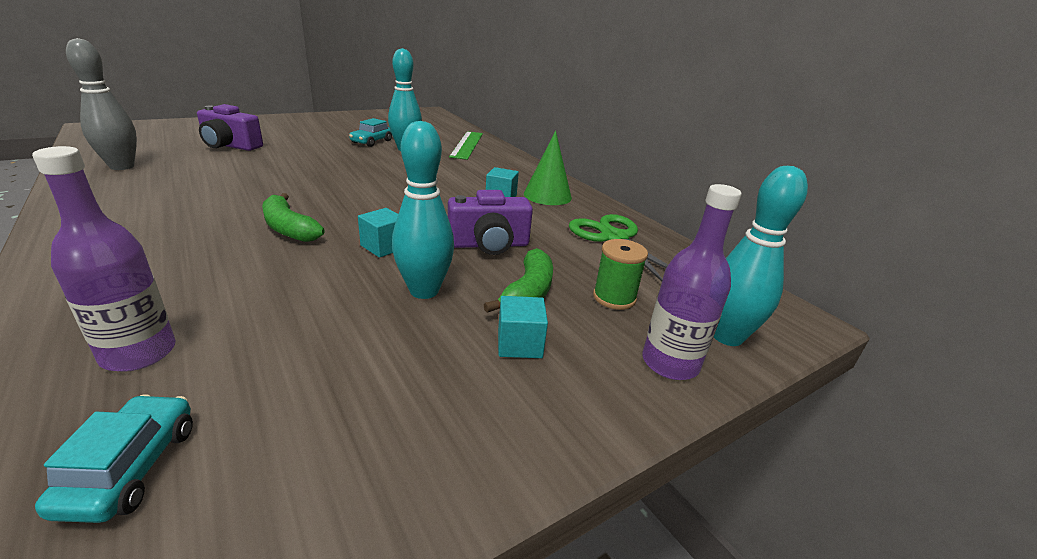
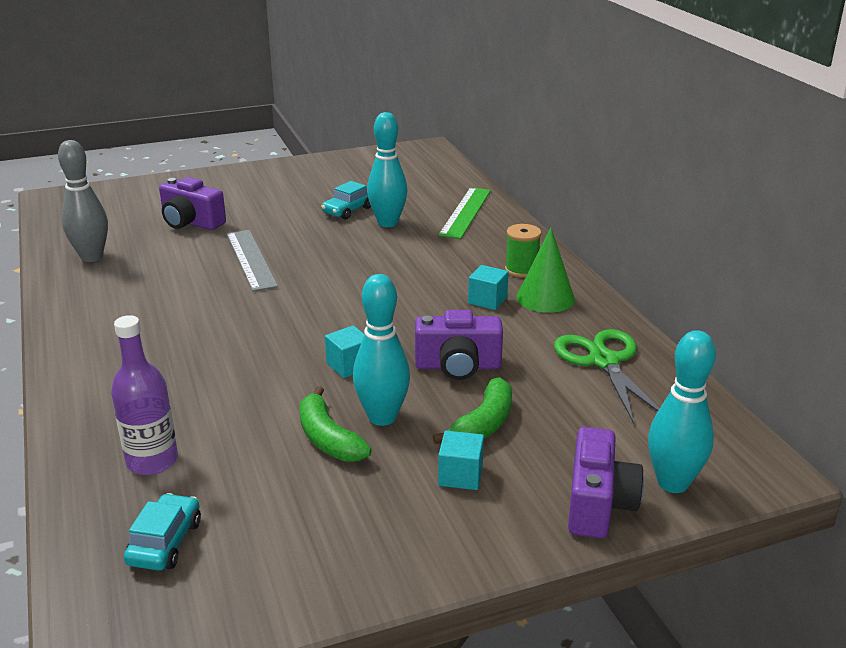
camera: 15 degrees right, 0 degrees up
green banana [262,193,325,242] -> green banana moved to [300,386,371,462]
green spool [593,239,648,310] -> green spool moved to [505,224,541,278]
purple bottle [643,184,742,380] -> purple camera [568,427,644,538]
none -> grey ruler [227,230,278,292]

